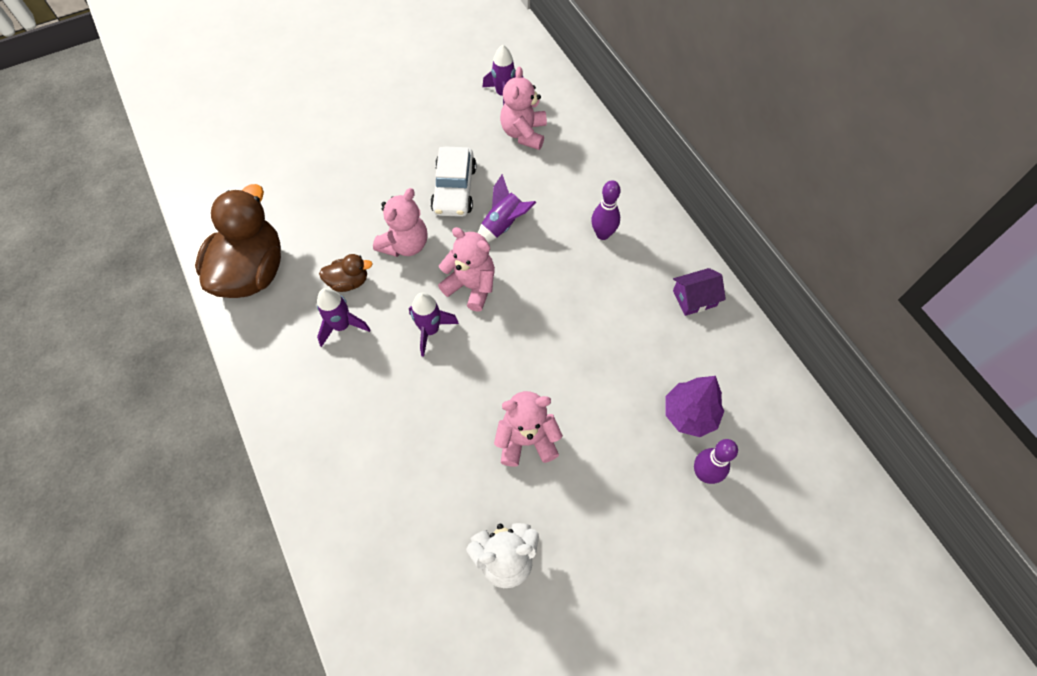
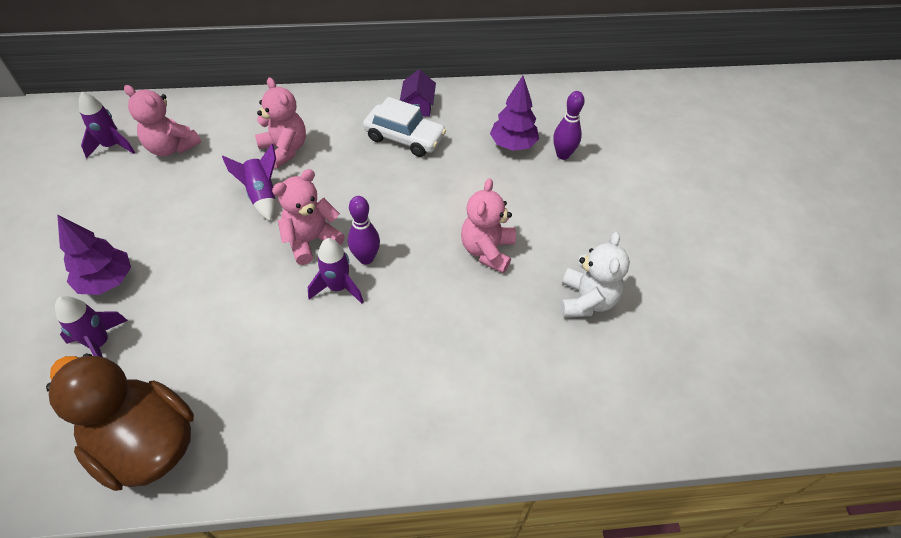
camera: 70 degrees left, 10 degrees down
purple rocket [317,288,370,347] -> purple rocket moved to [55,296,128,357]
brown duck [319,254,373,292] -> none
pink teddy bear [373,188,427,257] -> pink teddy bear moved to [255,77,306,169]
white car [430,147,476,217] -> white car moved to [363,97,446,157]
purple bowling pin [591,180,620,240] -> purple bowling pin moved to [348,196,380,265]
none -> purple tree [57,215,131,295]

